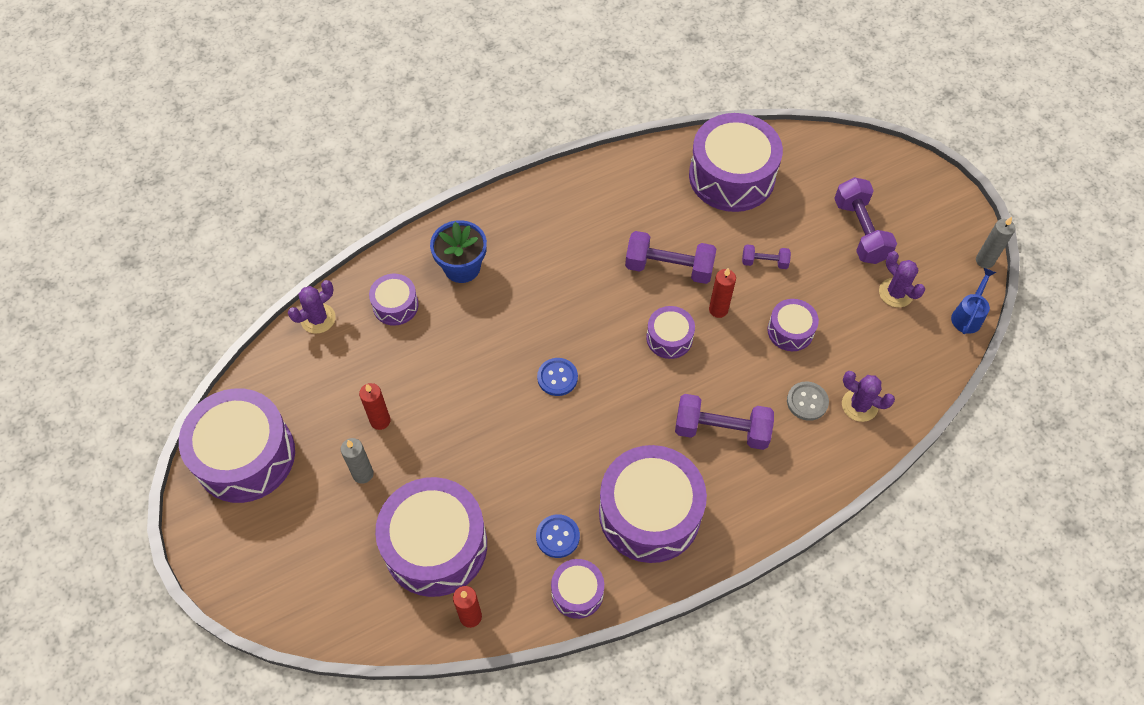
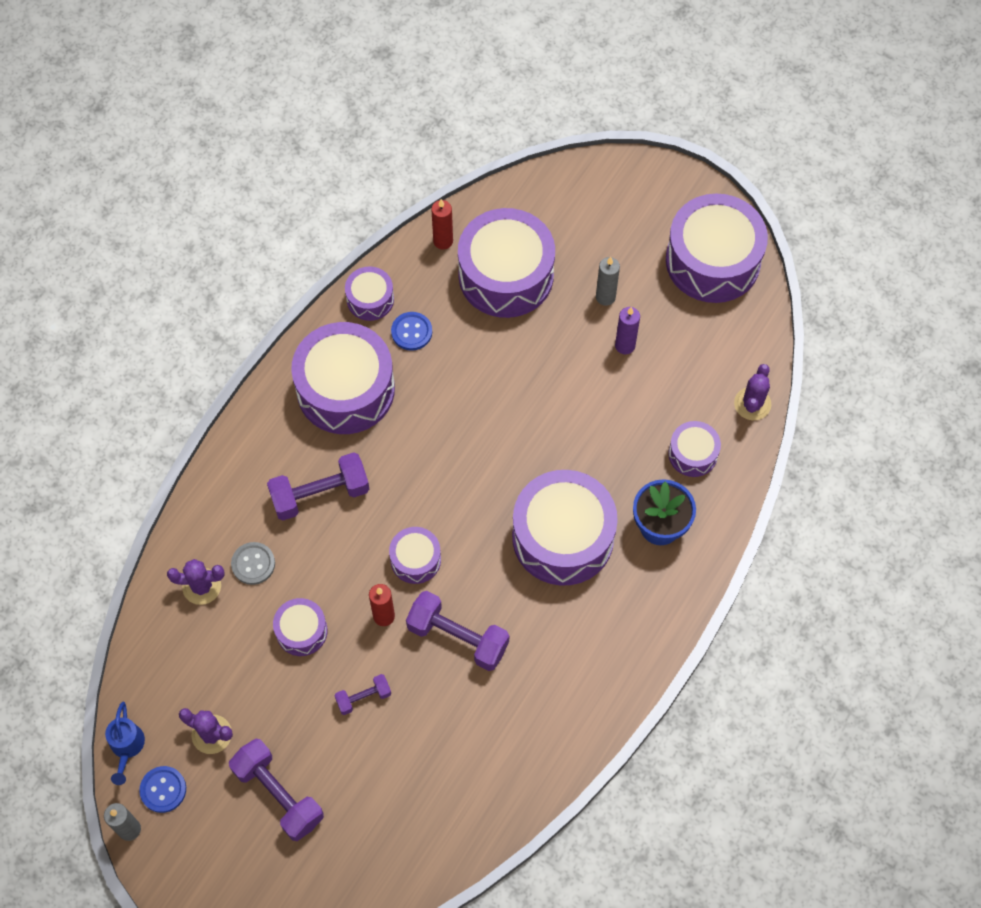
camera: 150 degrees right, 5 degrees up
red candle [359,383,391,430] -> purple candle [615,307,640,354]
blue button [537,358,578,396] -> blue button moved to [139,766,186,813]
purple dumbbell [625,231,716,284] -> purple dumbbell turned 45 degrees clockwise [406,591,509,671]
purple drum [689,113,783,212] -> purple drum moved to [512,470,618,586]

